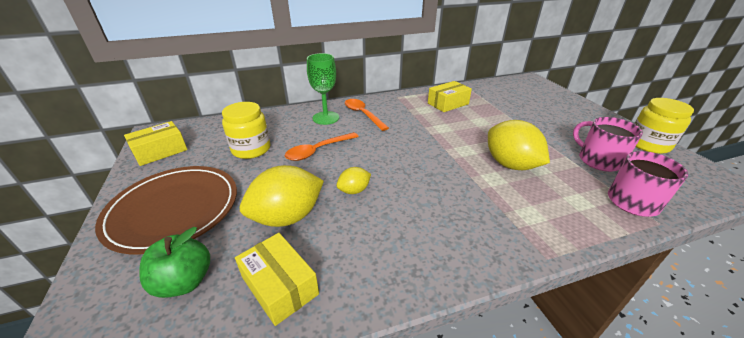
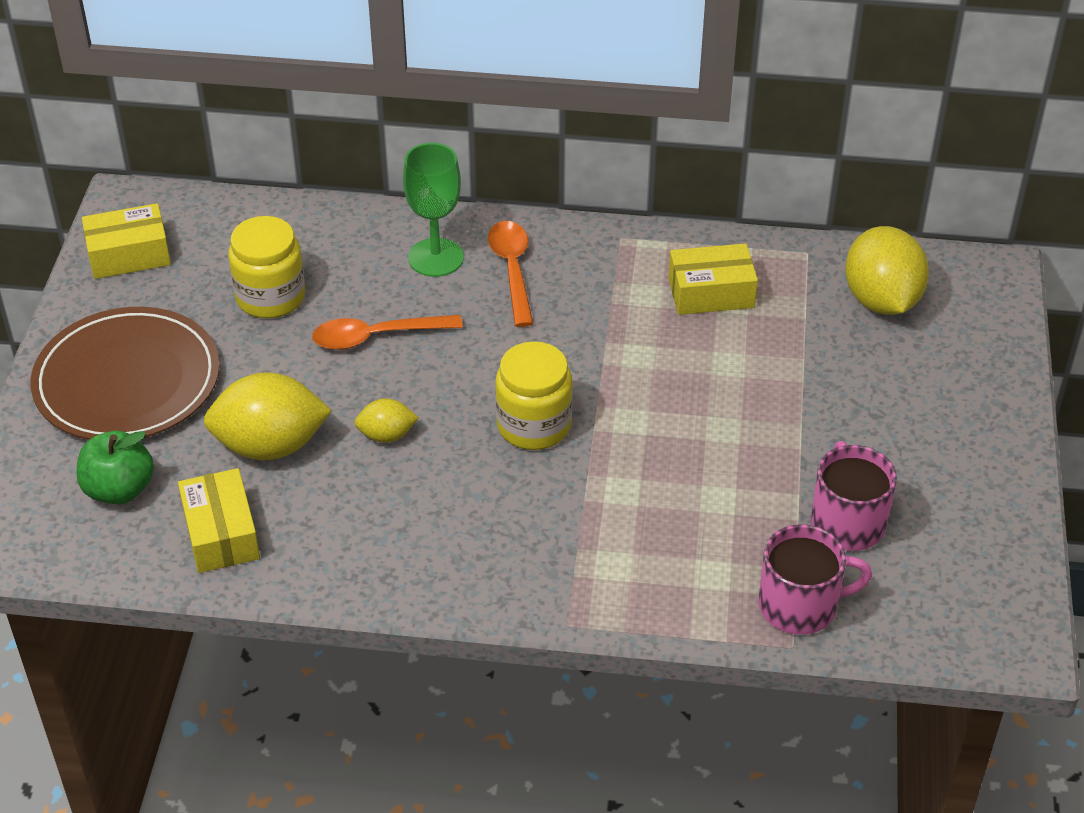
camera: 25 degrees right, 10 degrees up
yellow lemon [488,120,550,170] -> yellow lemon moved to [845,226,929,315]
yellow jar [634,98,694,154] -> yellow jar moved to [495,341,573,450]

